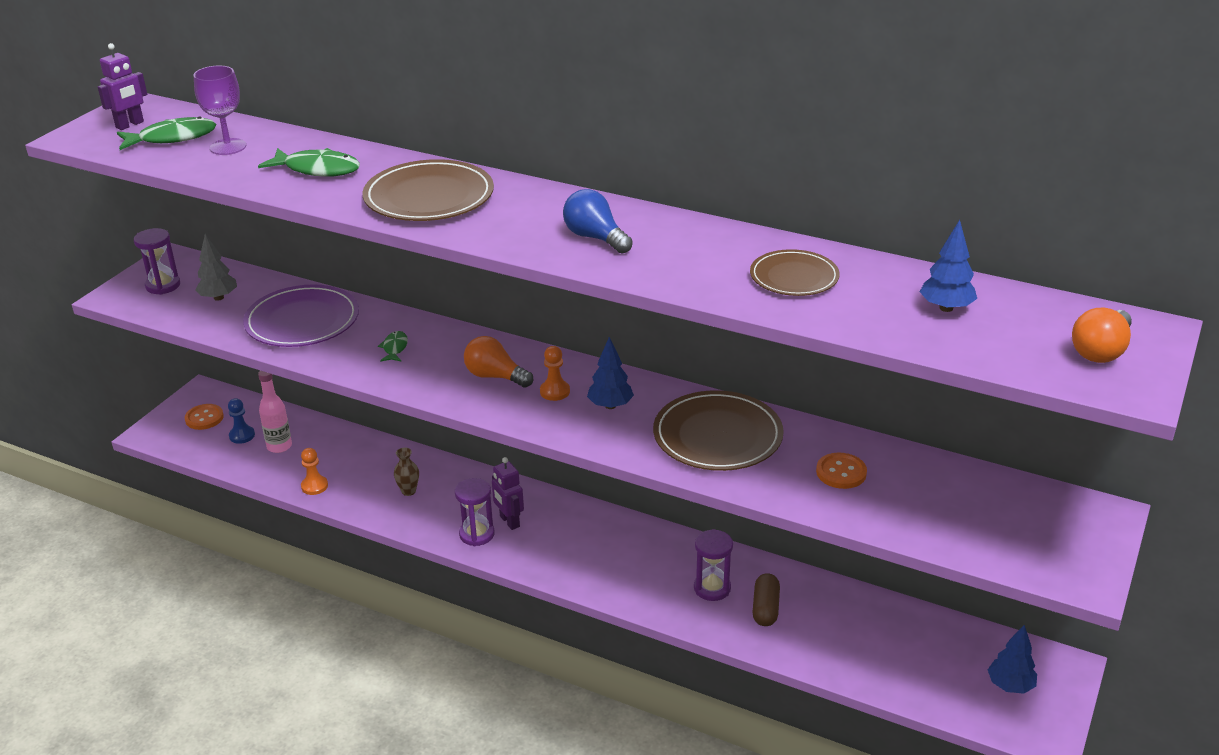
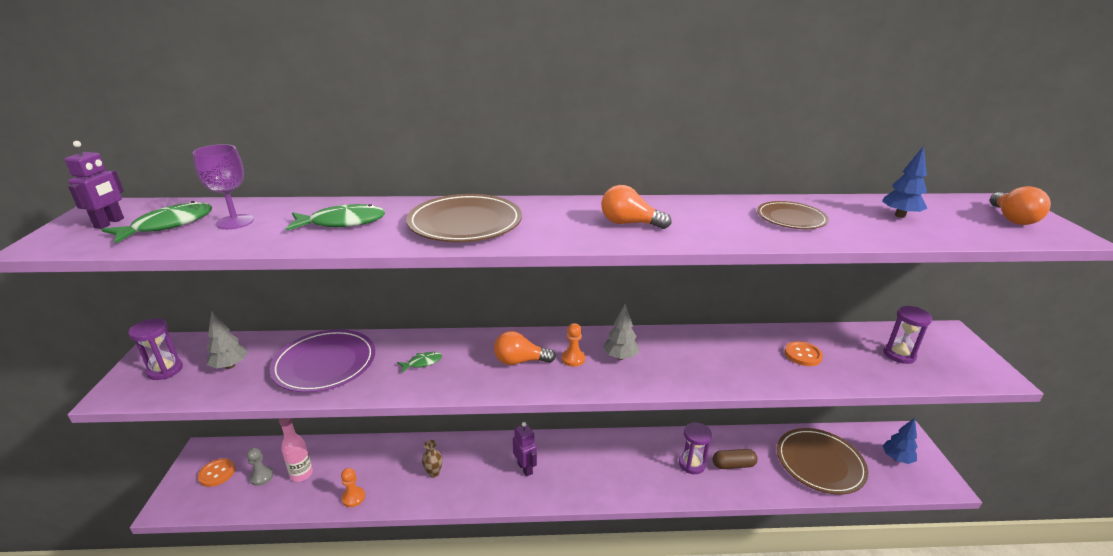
camera: 30 degrees left, 5 degrees down
blue pawn [228,398,255,444] -> grey pawn [247,448,274,486]
green fish [378,331,408,362] -> green fish turned 90 degrees clockwise [397,352,442,373]
purple hourglass [455,478,494,546] -> purple hourglass moved to [883,306,932,364]
purple robot [492,457,524,530] -> purple robot turned 150 degrees counterclockwise [513,422,537,477]
blue light bulb [563,189,633,254] -> orange light bulb [601,185,671,229]
blue tree [587,337,634,409] -> grey tree [603,304,639,360]
brown plate [653,390,784,471] -> brown plate moved to [777,428,868,495]
brown capsule [753,573,780,626] -> brown capsule turned 75 degrees counterclockwise [713,449,758,469]

